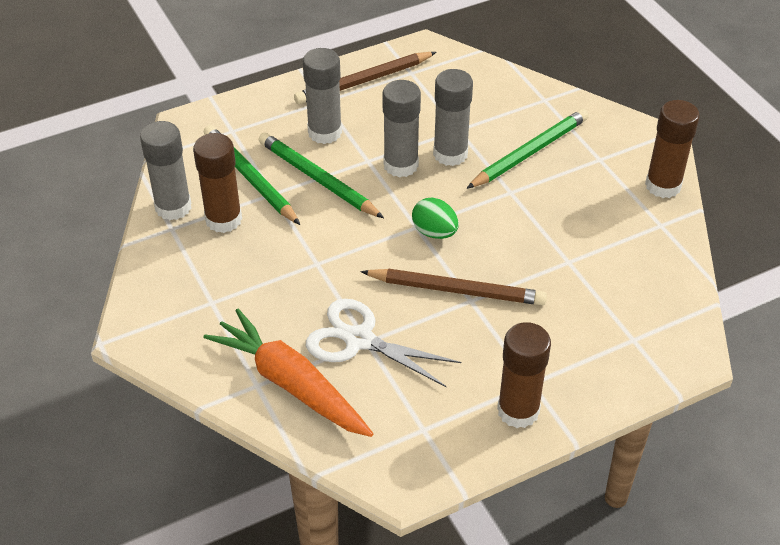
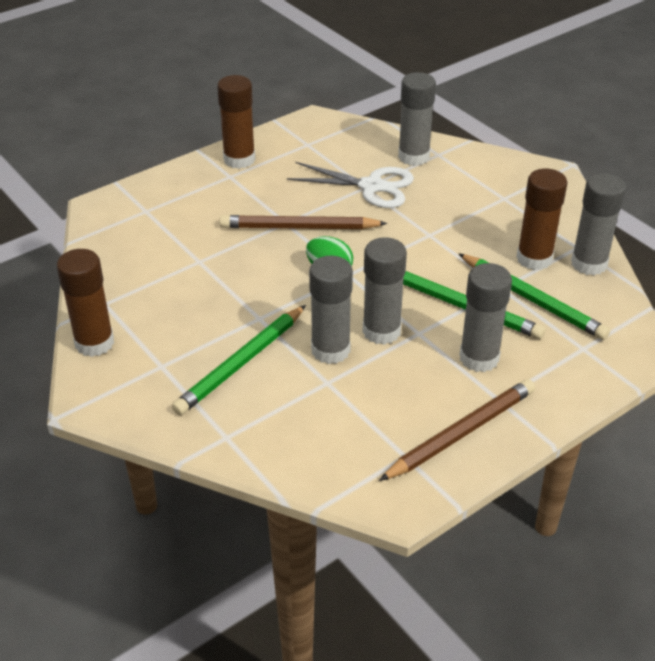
camera: 170 degrees right, 5 degrees down
orange carrot [204,309,374,437] -> grey glue stick [398,72,436,166]

